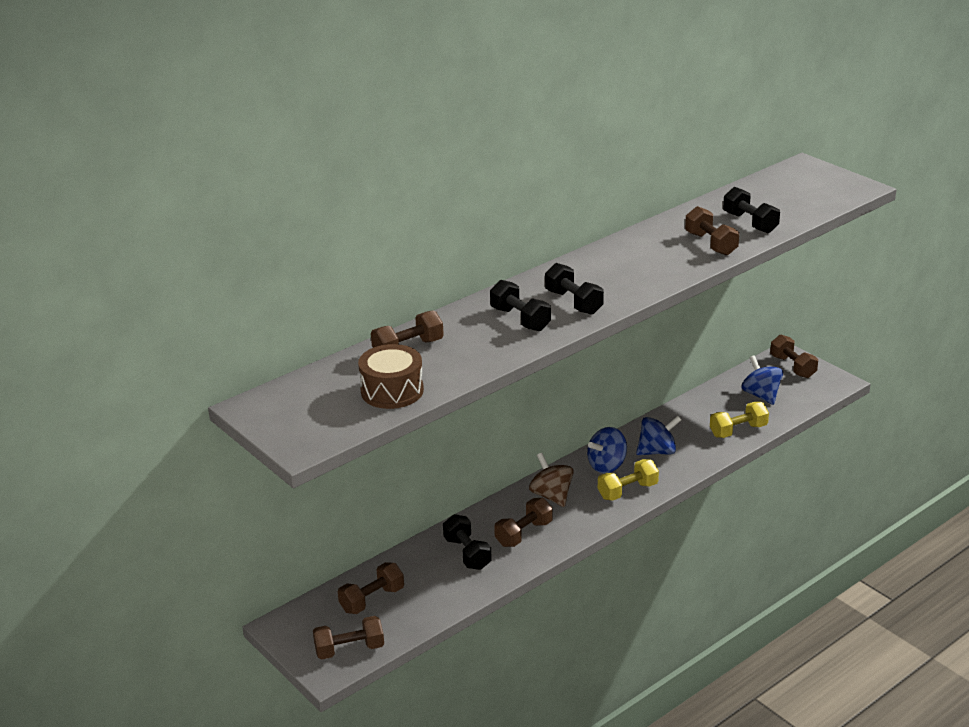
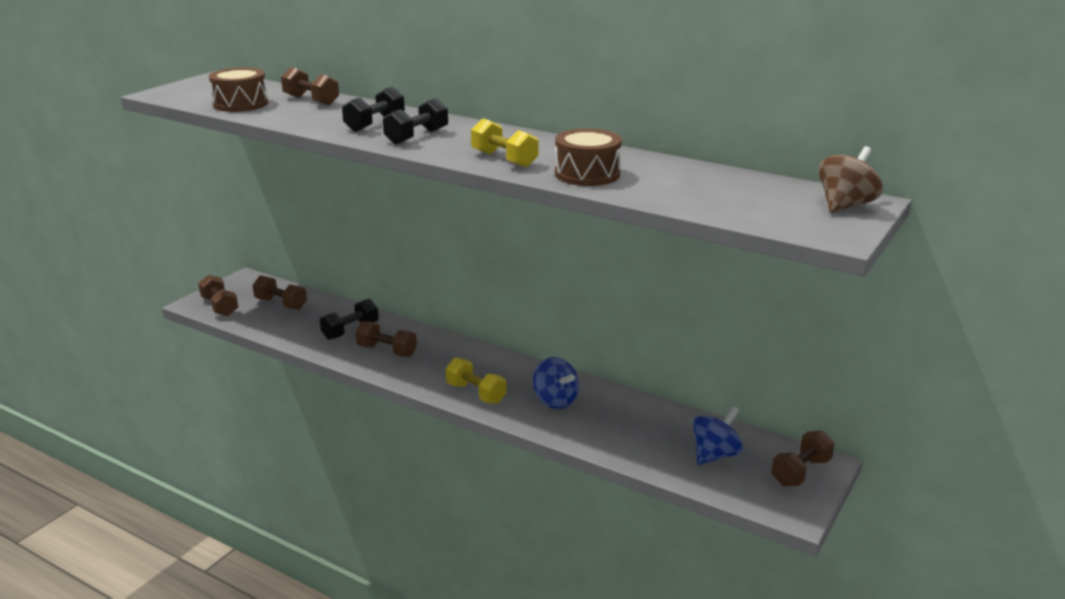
camera: 70 degrees right, 5 degrees down
brown spinning top [529,453,574,507] -> brown spinning top moved to [818,146,883,213]
blue spinning top [587,427,627,473] -> none
brown dumbbell [685,206,739,256] -> brown drum [555,128,622,186]
yellow dumbbell [710,402,769,438] -> yellow dumbbell moved to [471,118,538,168]
black dumbbell [723,187,780,233] -> none

